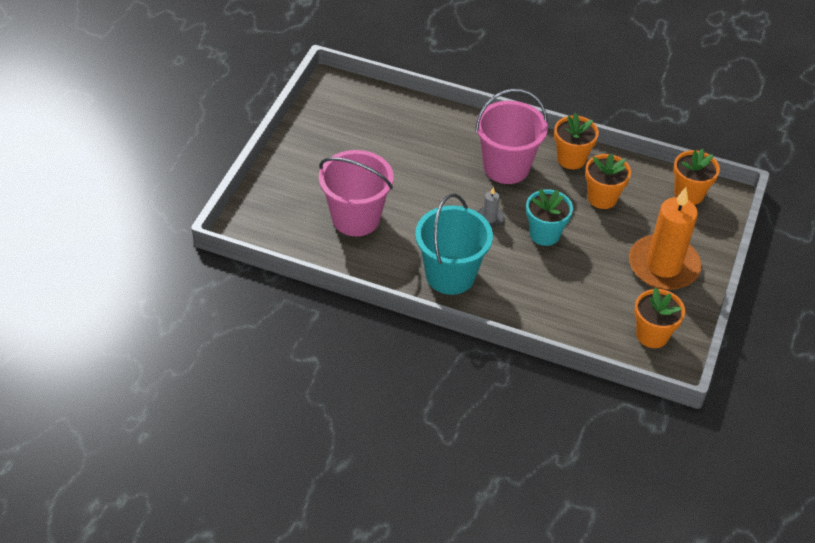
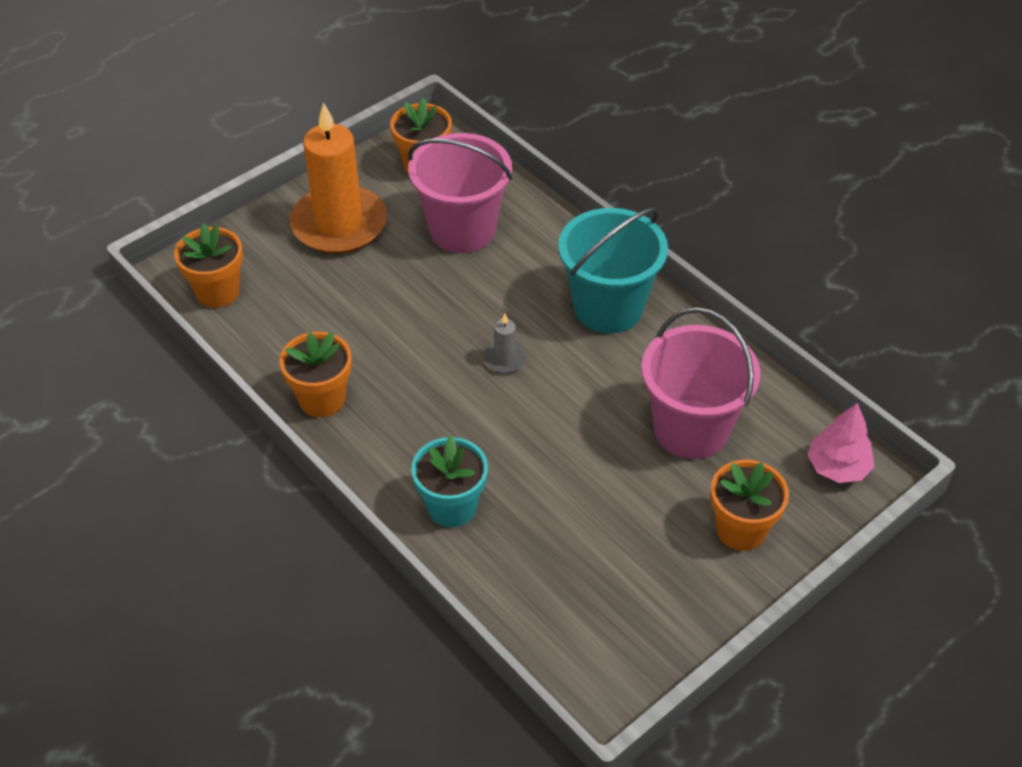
camera: 150 degrees left, 0 degrees up
pink bucket [475,89,548,184] -> pink bucket moved to [408,133,513,253]
turquoise flower pot [526,189,573,246] -> turquoise flower pot moved to [411,435,488,527]
orange flower pot [585,153,631,209] -> orange flower pot moved to [710,460,789,551]
none -> pink tree [808,403,875,483]

